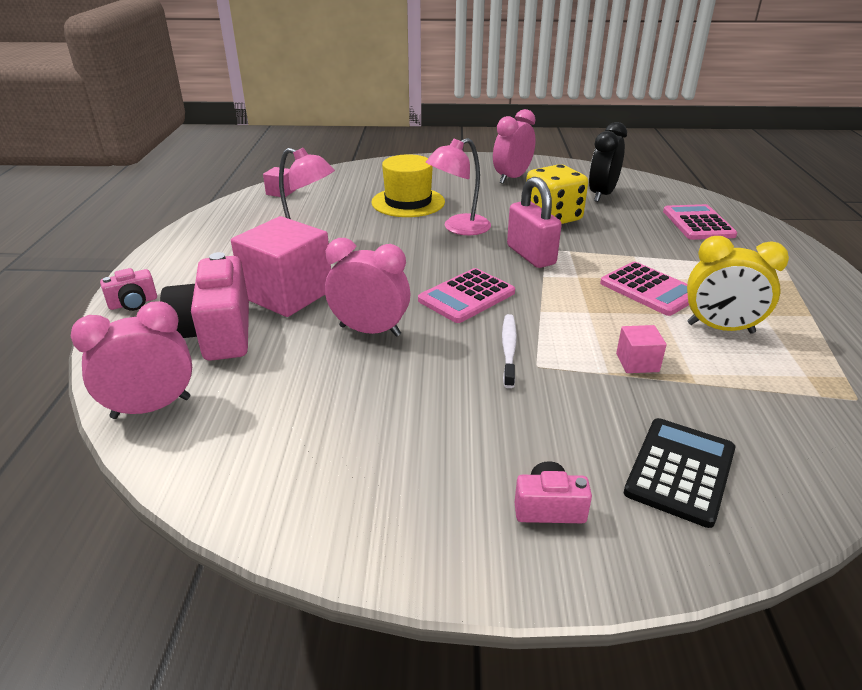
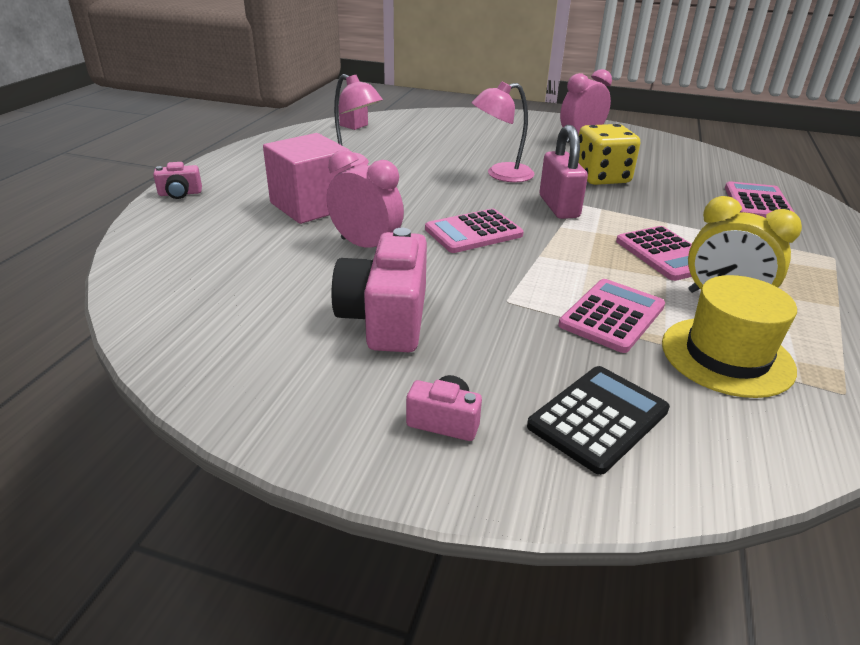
camera: 15 degrees right, 0 degrees up
pink clock [71,301,192,419] -> none
pink camera [160,252,249,361] -> pink camera moved to [332,228,427,352]
yellow hat [372,154,445,217] -> yellow hat moved to [662,275,797,398]
white toothbrush [502,314,517,388] -> none
black clock [589,122,627,202] -> none
pink cube [616,325,667,373] -> pink calculator [558,279,665,353]

